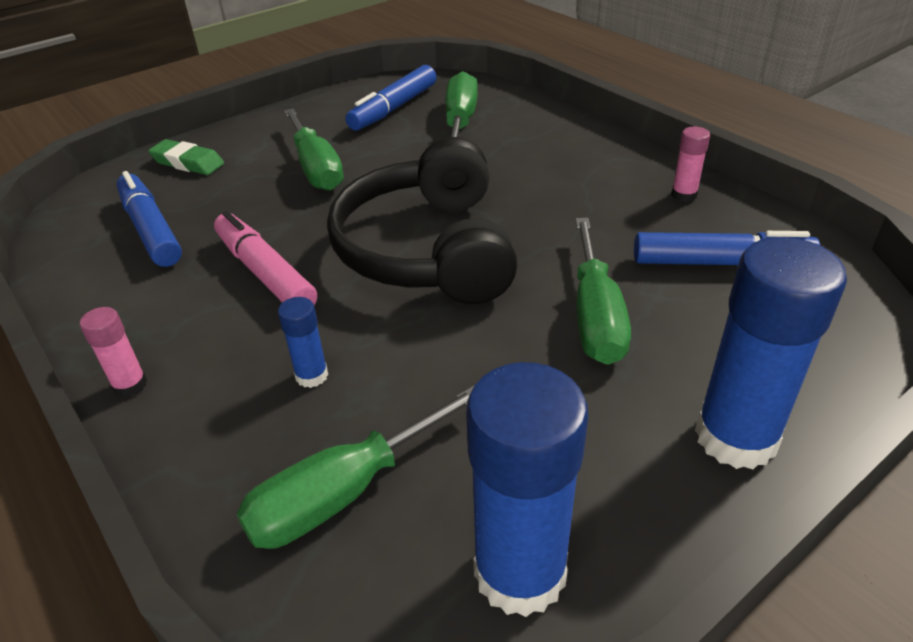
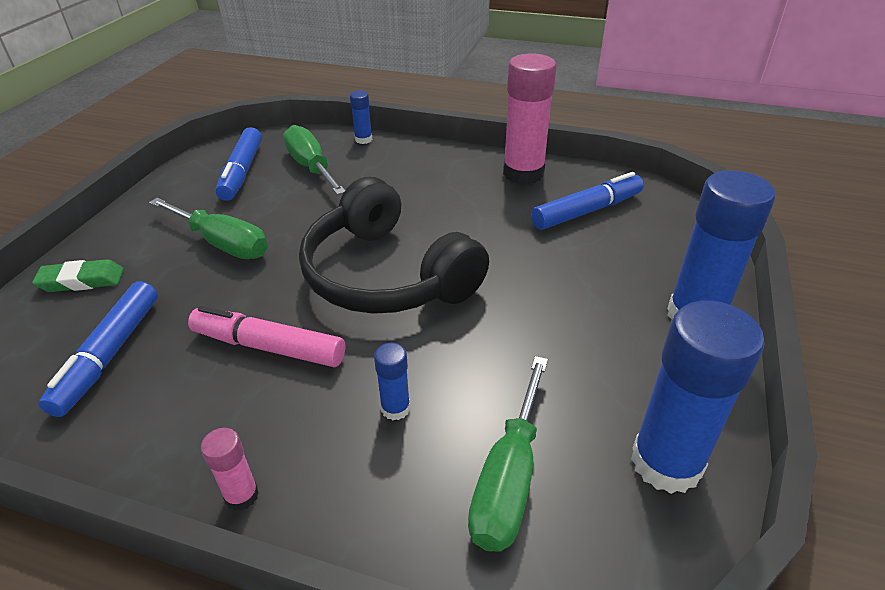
camera: 35 degrees left, 0 degrees up
blue marker [117,171,182,267] -> blue marker turned 105 degrees counterclockwise [38,281,158,417]
green screwdriver [575,218,631,365] -> none
pink glue stick [671,127,710,202] -> pink glue stick [503,53,557,184], size x2.16
none -> blue glue stick [350,91,373,144]

